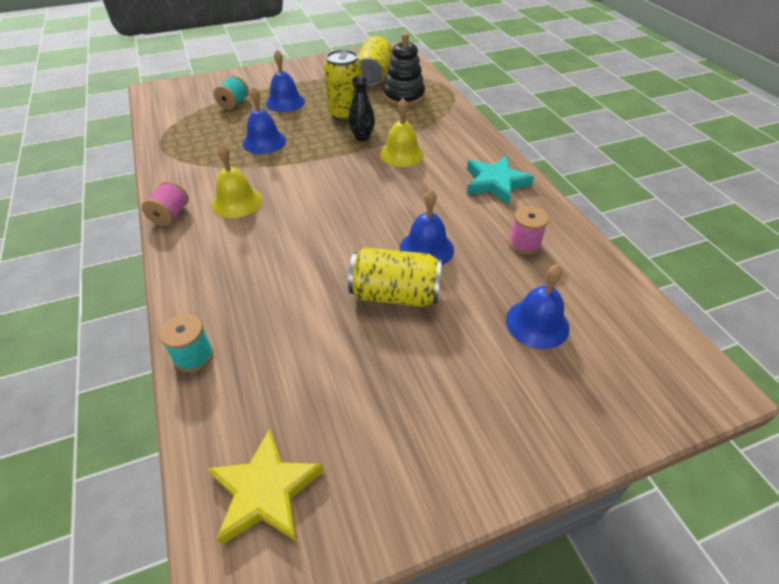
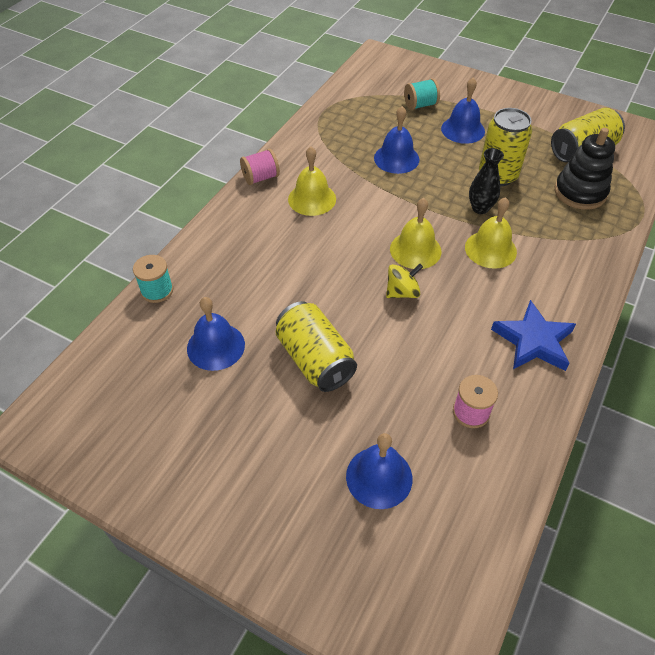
camera: 50 degrees right, 5 degrees up
yellow star [207,429,324,545] -> none
blue bell [400,189,454,266] -> blue bell moved to [187,297,245,371]
turquoise star [467,156,534,205] -> blue star [491,300,576,371]
none -> yellow spinning top [386,264,423,298]
none -> yellow bell [390,198,442,269]

